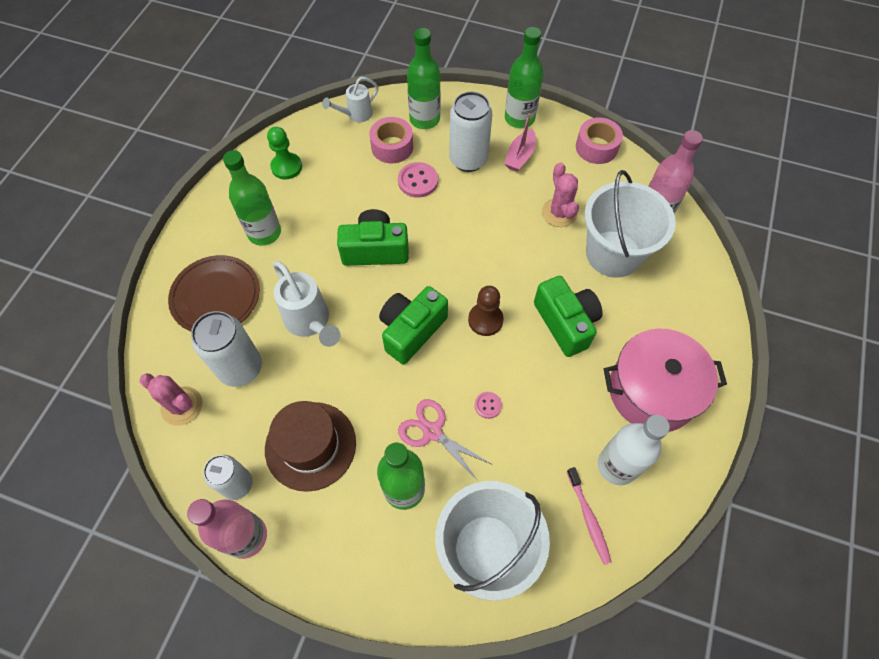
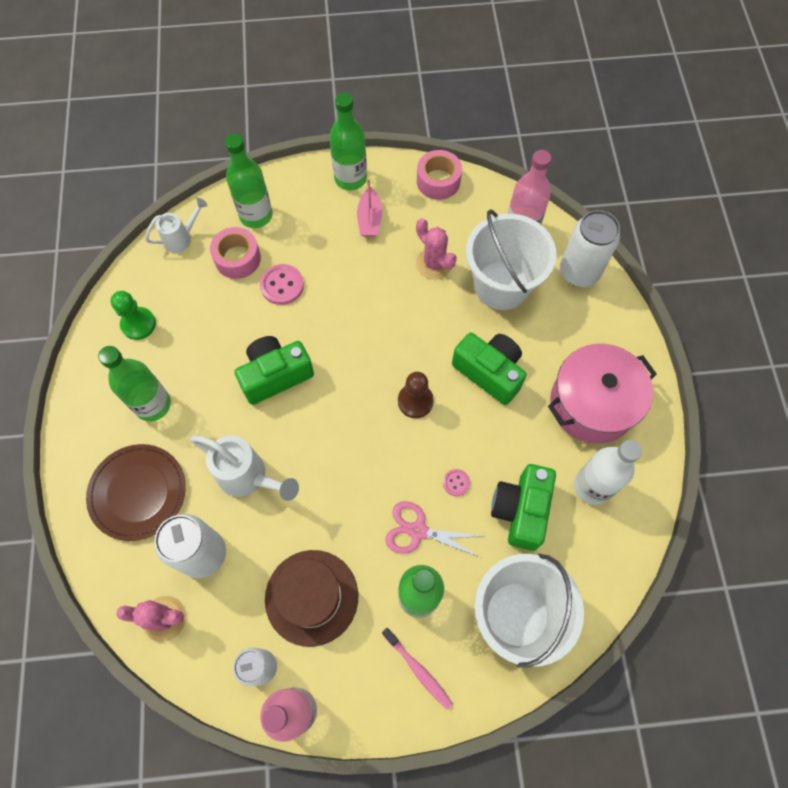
camera: 25 degrees left, 5 degrees up
white watering can [322,77,378,122] -> white watering can turned 150 degrees counterclockwise [145,198,208,253]
green camera [379,286,448,364] -> green camera moved to [491,464,556,551]
white can [449,92,492,172] -> white can moved to [560,210,620,287]
pink toothbrush [567,467,611,565] -> pink toothbrush moved to [382,628,453,710]

